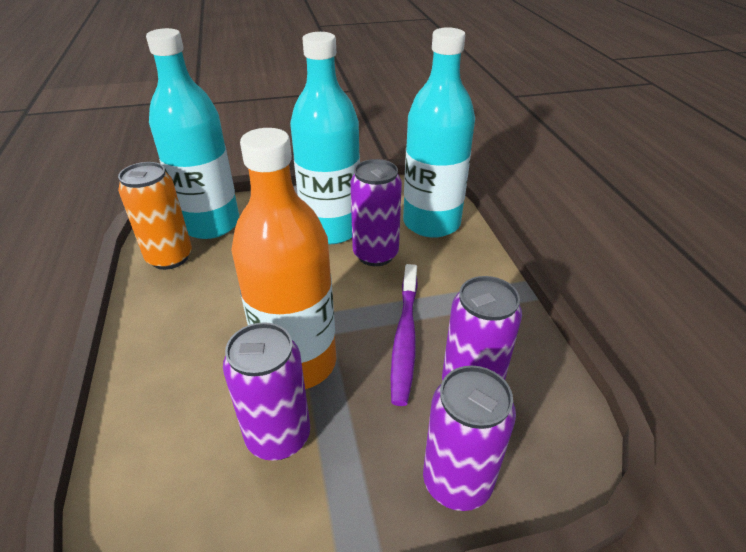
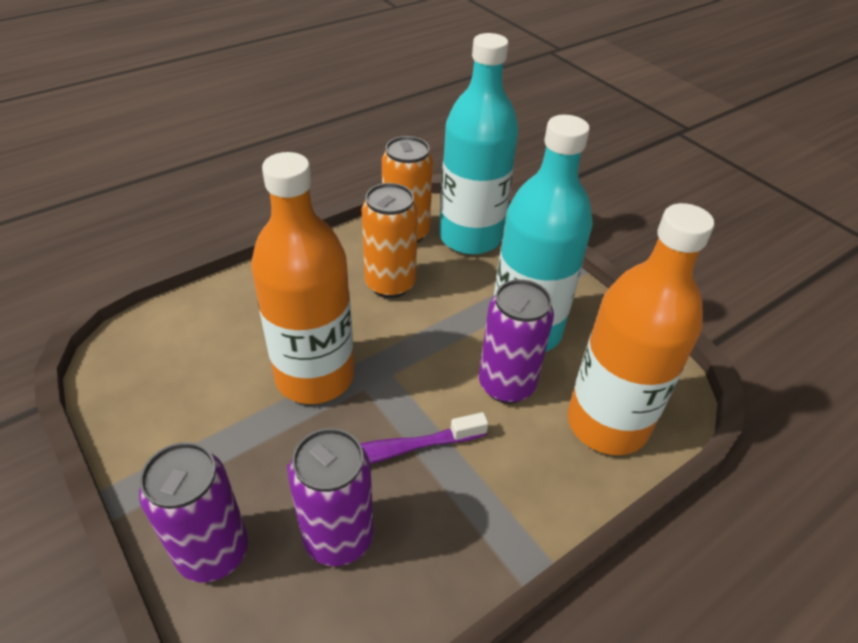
camera: 65 degrees right, 5 degrees up
purple can [223,322,310,461] -> none
turquoise bottle [403,27,475,238] -> orange bottle [567,203,714,455]
none -> orange can [362,183,418,298]

